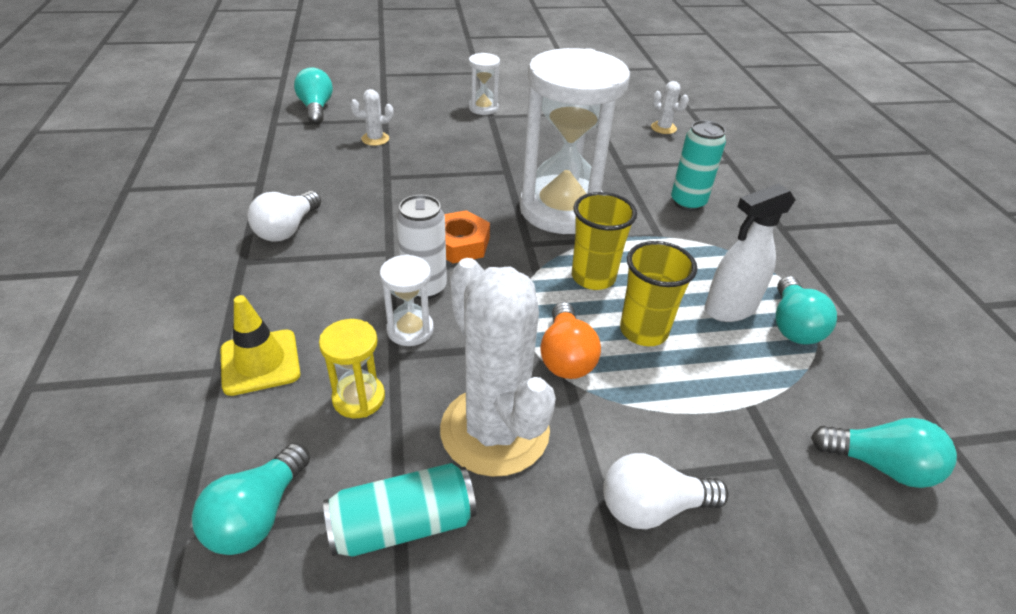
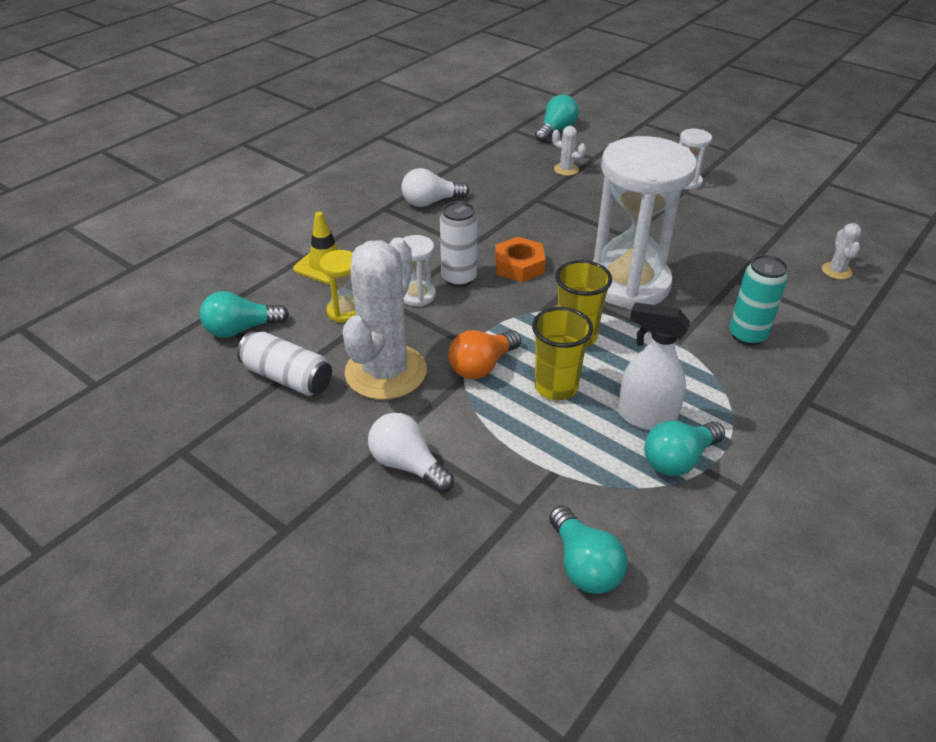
camera: 50 degrees right, 0 degrees up
turquoise can [323,463,477,557] -> white can [237,331,332,396]

